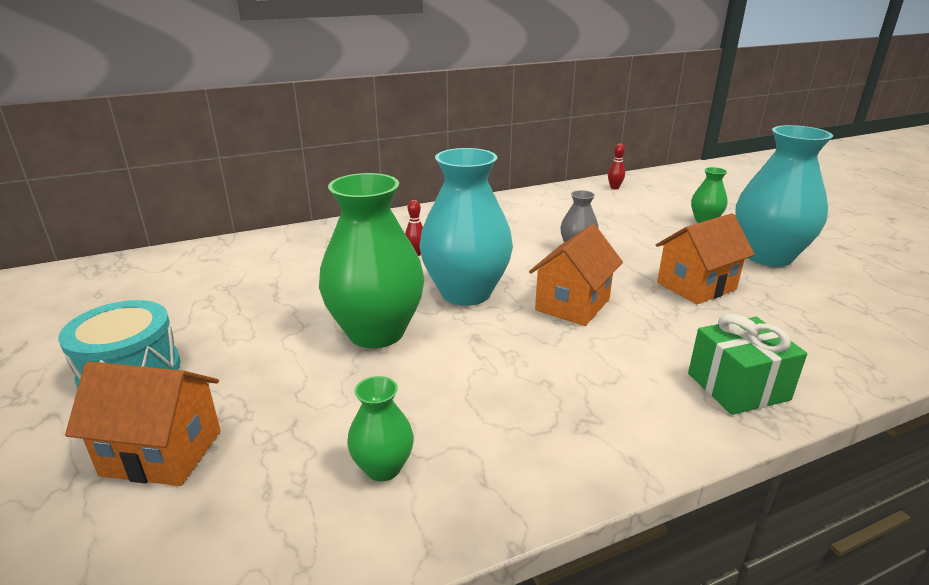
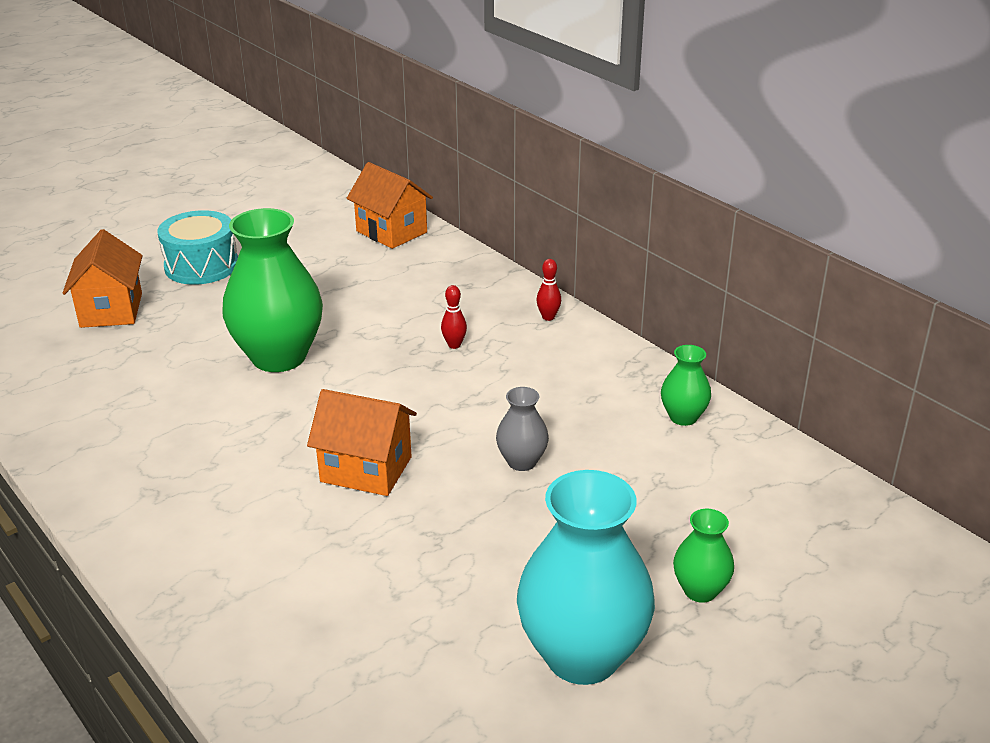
camera: 75 degrees right, 5 degrees up
green vase [347,376,414,481] -> green vase moved to [661,345,711,426]
turquoise vase [419,148,513,306] -> none
red bowling pin [608,144,625,189] -> red bowling pin moved to [536,259,561,321]
orange house [656,213,755,304] -> orange house moved to [347,162,433,249]
green gift [688,313,807,415] -> none

